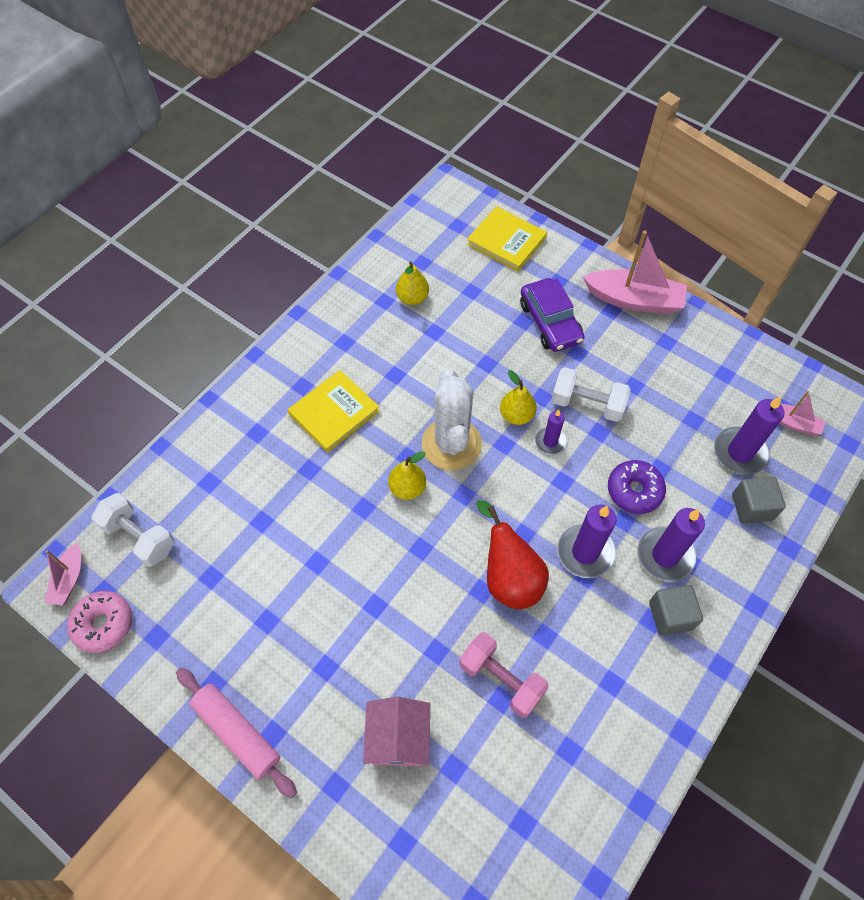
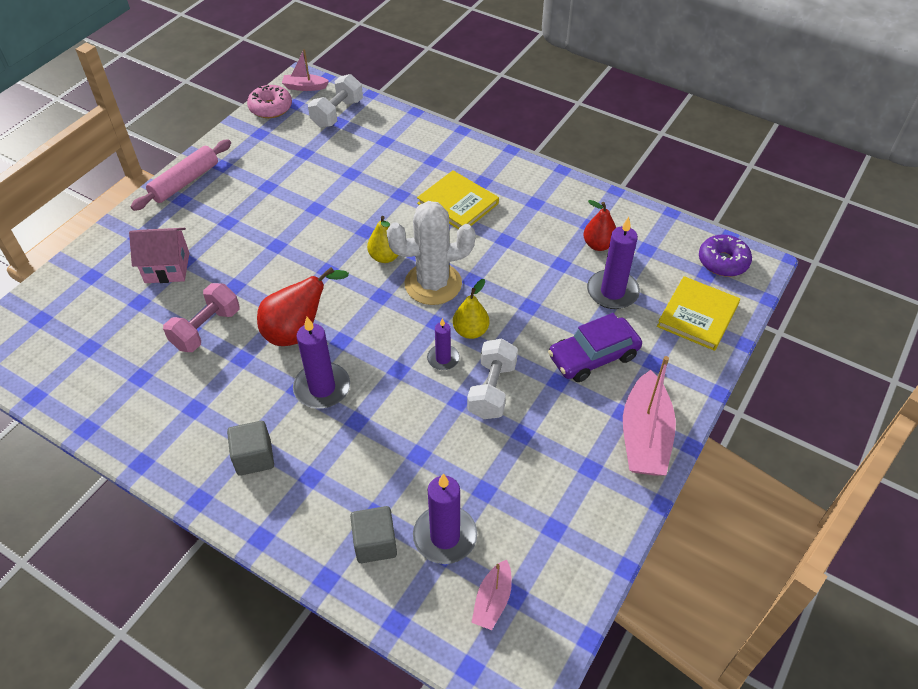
camera: 85 degrees right, 10 degrees down
yellow pear [396,262,429,305] -> red pear [583,200,616,251]
purple donut [608,460,666,514] -> purple donut moved to [699,235,752,277]
purple candle [637,508,705,582] -> purple candle moved to [587,217,640,309]

